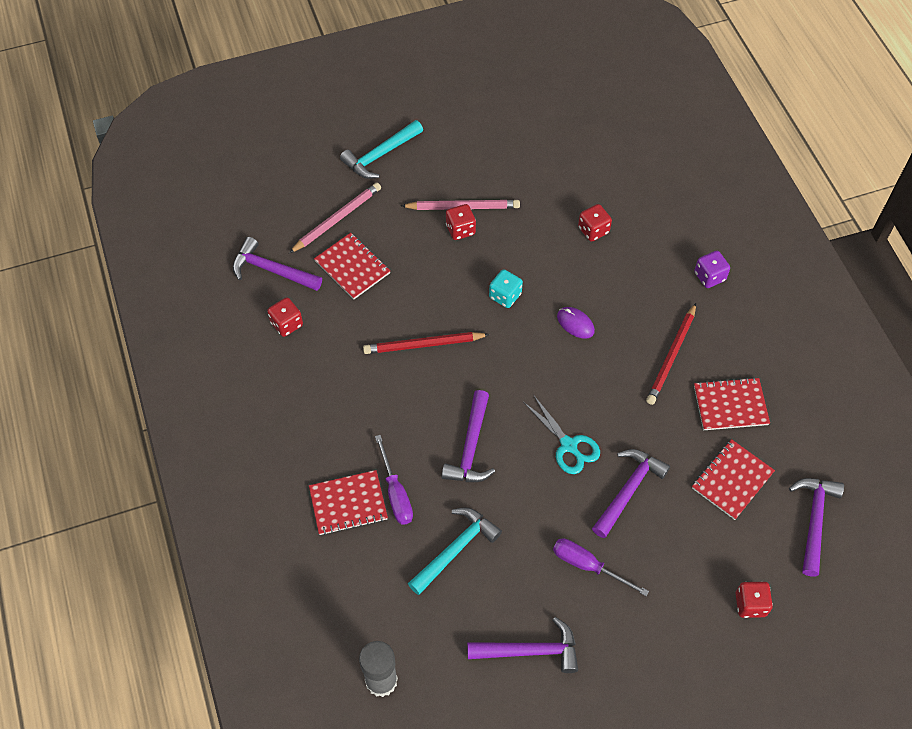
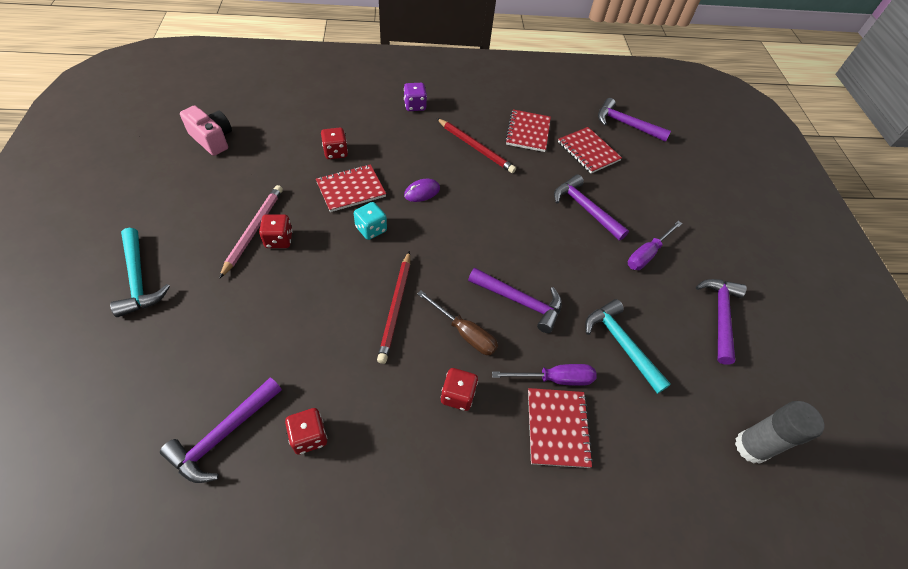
camera: 80 degrees left, 5 degrees down
pink pencil [289,182,381,253] -> none
red notebook [314,233,390,299] -> red notebook moved to [316,164,386,212]
turquoise scissors [525,396,600,474] -> none
red dice [736,581,773,618] -> red dice moved to [441,368,478,411]
none -> pink camera [180,106,232,156]
none -> brown screwdriver [417,290,498,355]

